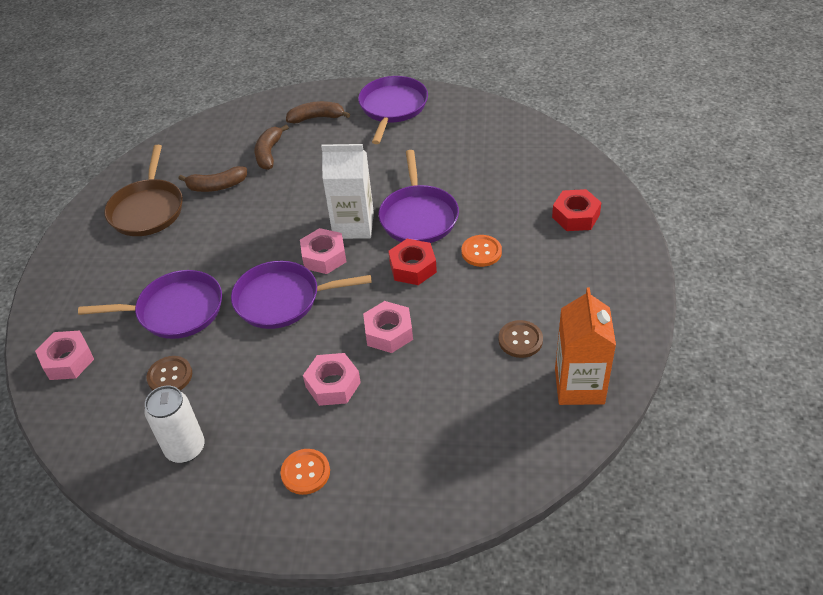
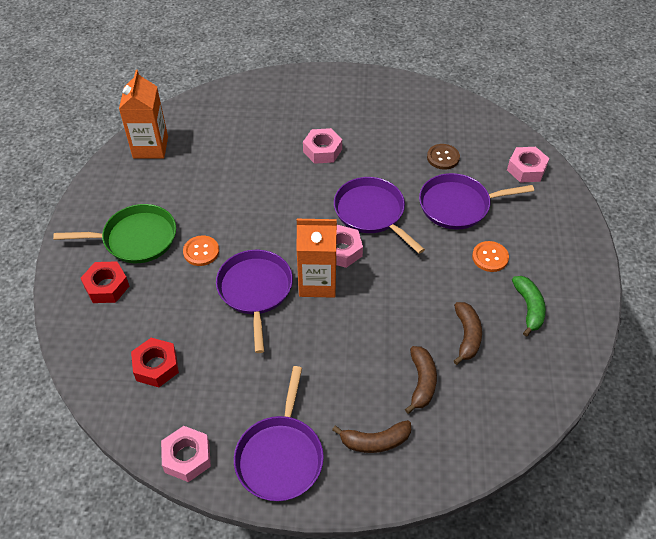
camera: 175 degrees right, 5 degrees up
brown pan [104,145,183,236] -> green banana [512,276,546,336]
white can [145,386,205,463] -> none
brown banana [179,166,247,192] -> brown banana turned 105 degrees clockwise [454,302,482,365]
purple pan [231,261,372,329] -> purple pan turned 120 degrees counterclockwise [334,177,425,254]
orange button [280,449,330,495] -> orange button moved to [472,241,509,272]
white carton [321,144,374,239] -> orange carton [296,219,337,298]
pink nut [363,301,413,353] -> pink nut moved to [161,426,211,482]
red nut [388,239,437,285] -> red nut moved to [131,338,179,387]
brown button [498,320,543,358] -> none
none -> green pan [53,204,176,263]

